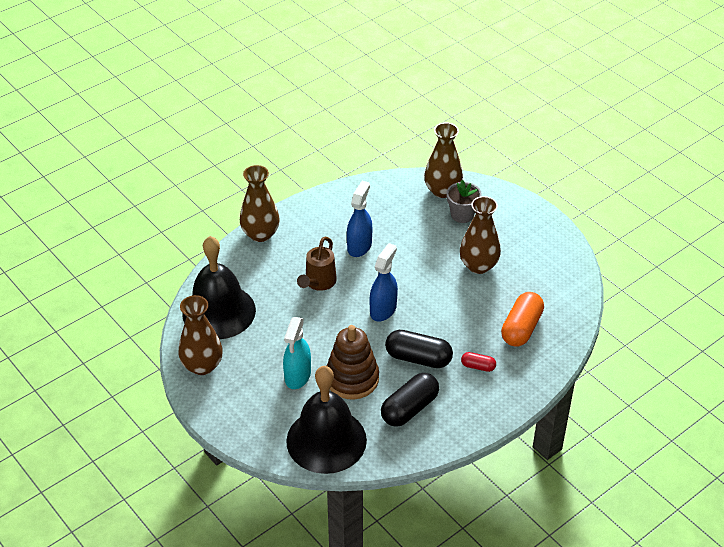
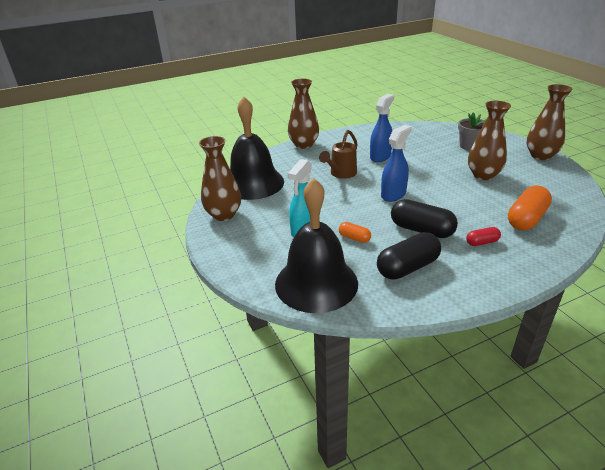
camera: 15 degrees right, 10 degrees down
brown stacking toy [327,325,379,400] -> orange capsule [339,222,371,243]
brown vase [424,123,463,198] -> brown vase moved to [526,84,573,160]
red capsule [461,352,496,372] -> red capsule turned 45 degrees counterclockwise [466,227,501,246]

